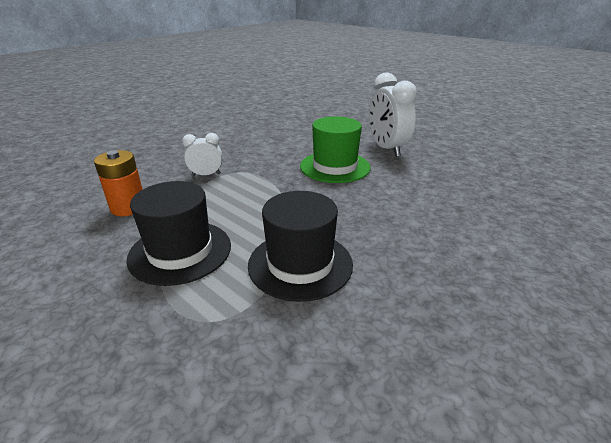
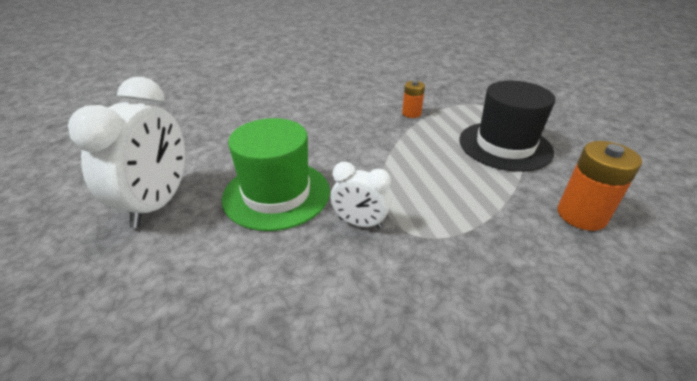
camera: 150 degrees left, 5 degrees up
white clock [182,133,222,176] -> white clock moved to [331,162,391,229]
black hat [248,191,353,302] -> orange battery [402,81,425,118]

